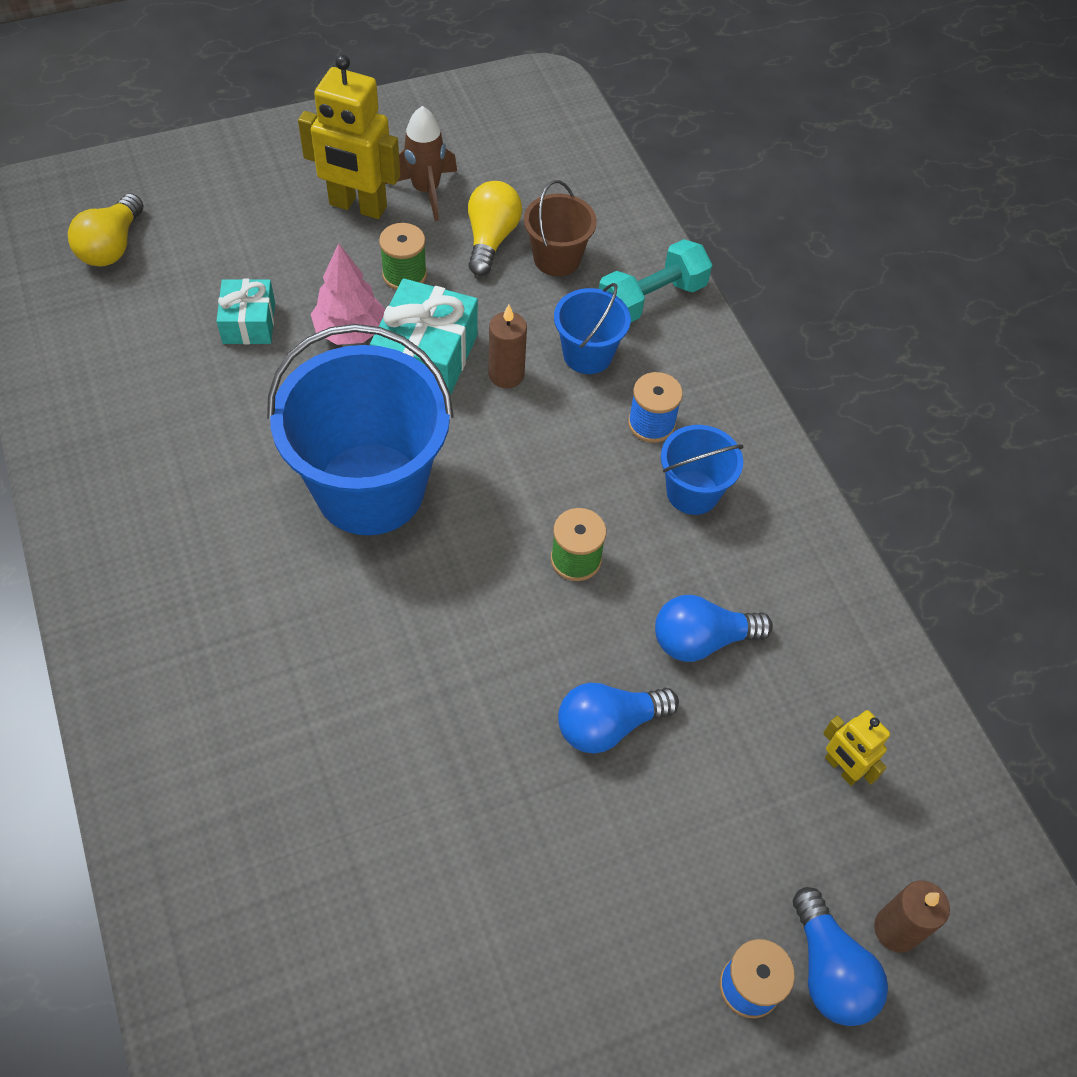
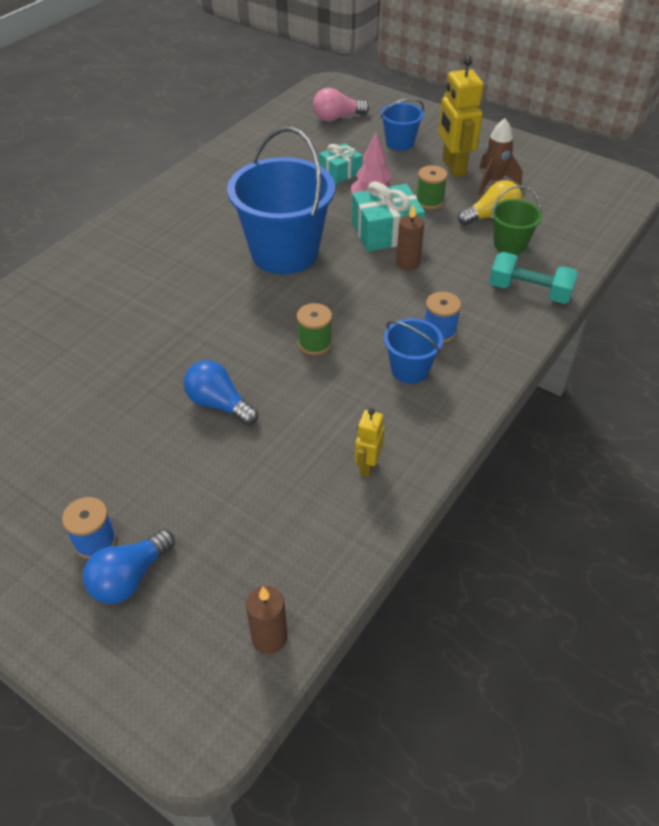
camera: 60 degrees right, 10 degrees down
yellow light bulb [68,193,143,266] -> pink light bulb [313,88,369,121]
brown bucket [524,180,597,276] -> green bucket [491,186,542,255]
blue bucket [554,283,631,374] -> blue bucket moved to [381,98,424,151]
blue light bulb [655,595,773,662] -> none
yellow robot [823,710,890,786] -> yellow robot moved to [355,408,385,477]
brown candle [874,881,950,953] -> brown candle moved to [246,586,287,654]

